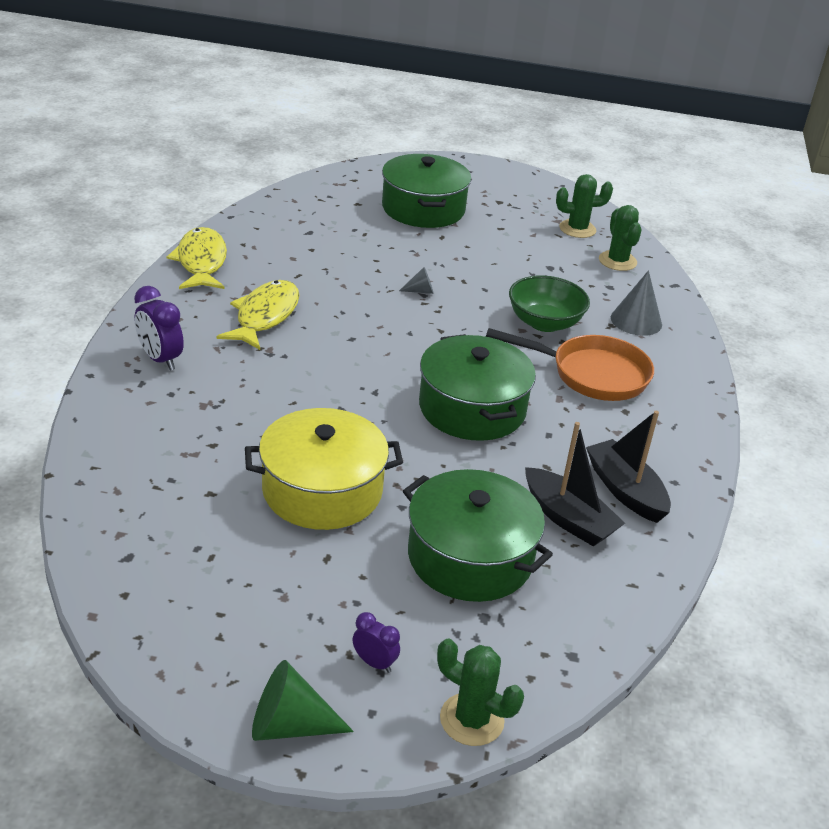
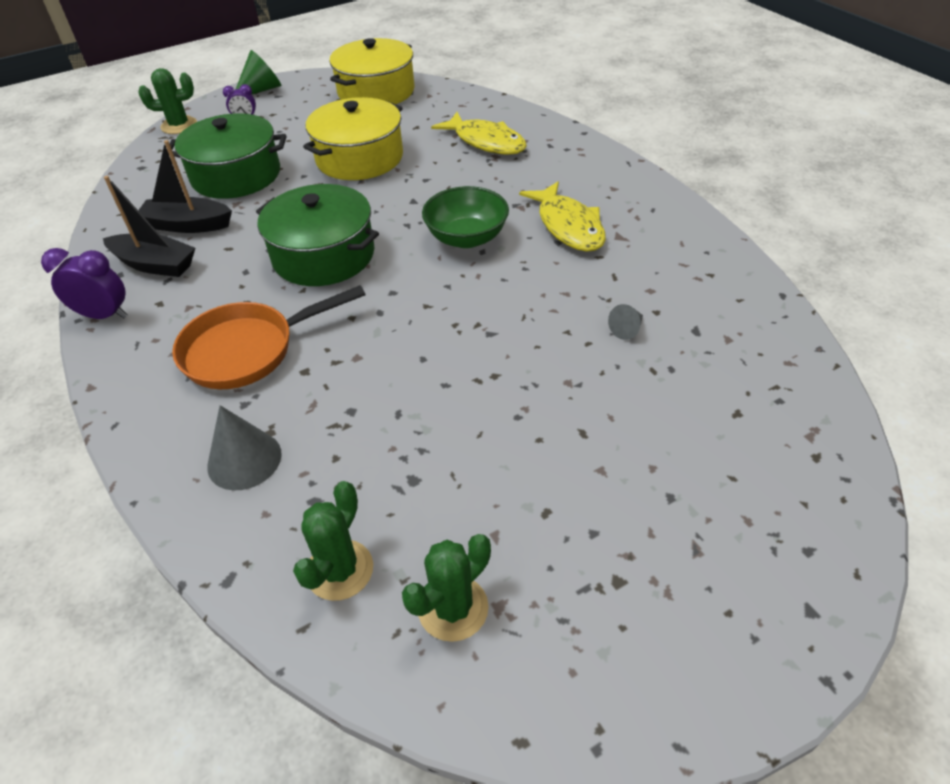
camera: 145 degrees right, 10 degrees up
purple clock [134,286,184,371] -> purple clock moved to [41,248,128,319]
yellow fish [167,227,227,289] -> yellow fish moved to [431,112,527,155]
green pot [382,154,471,228] -> none
grey cone [399,267,434,294] -> grey cone moved to [608,304,643,340]
green bowl [509,276,590,332] -> green bowl moved to [422,186,509,248]
green cactus [599,205,642,271] -> green cactus turned 75 degrees clockwise [293,481,373,601]
none -> yellow pot [329,38,414,104]

